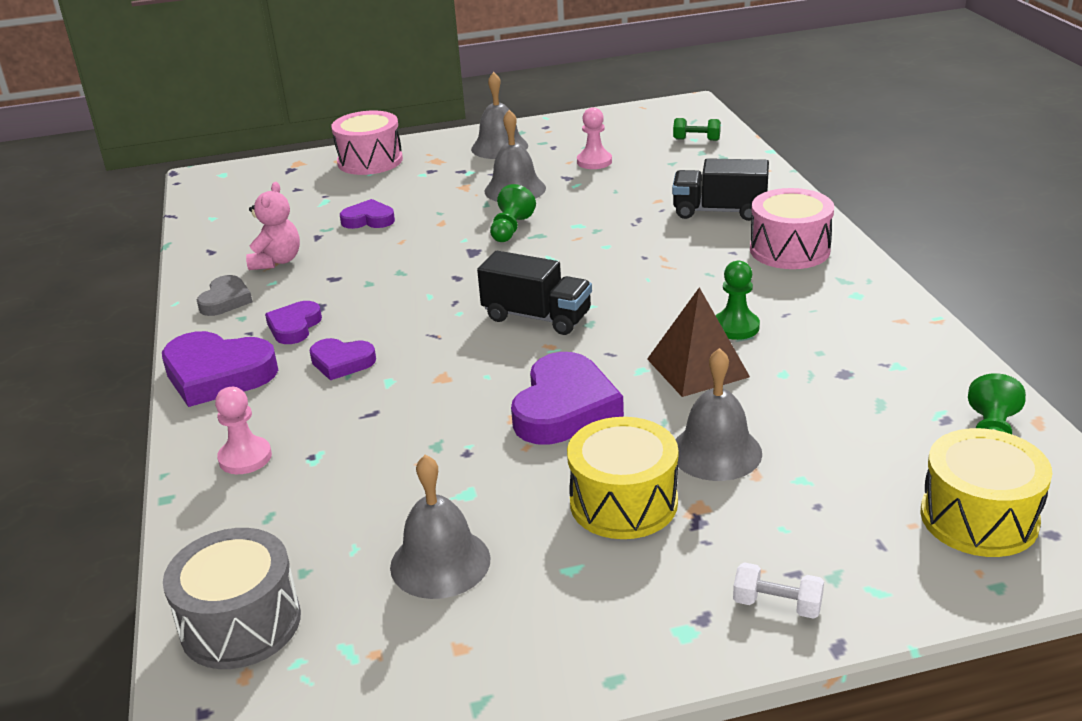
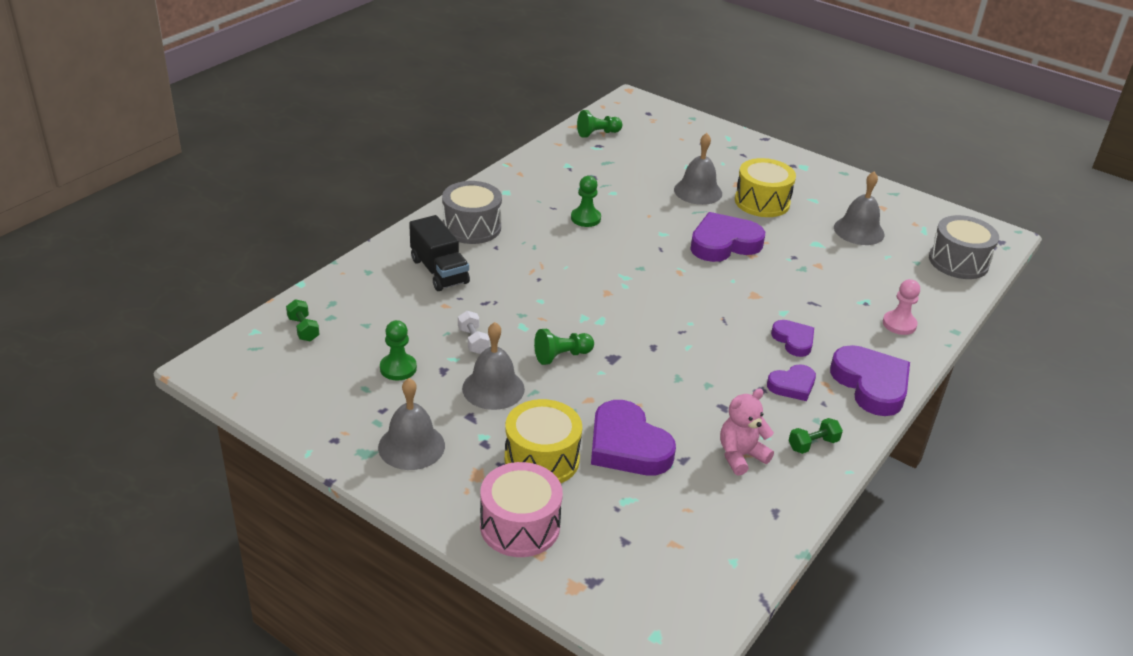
camera: 135 degrees left, 5 degrees up
grey heart [197,275,253,316] -> green dumbbell [789,418,843,454]
purple heart [340,199,395,229] -> purple heart [591,400,676,475], size x1.76
black truck [477,251,592,335] -> none
pink pawn [577,107,612,169] -> green pawn [380,320,417,380]
brown pyramid [647,287,750,397] -> none
white dumbbell [733,562,824,619] -> white dumbbell moved to [458,311,490,354]
pink drum [750,188,834,269] -> grey drum [442,181,502,244]
yellow drum [921,428,1052,557] -> yellow drum moved to [505,399,582,483]

